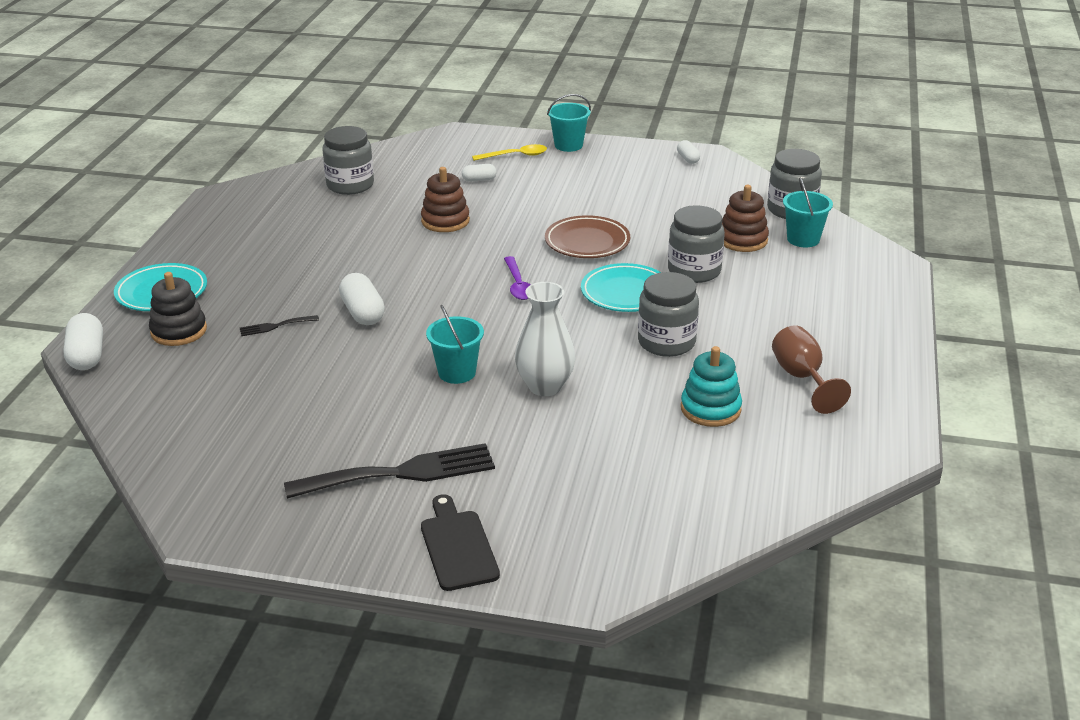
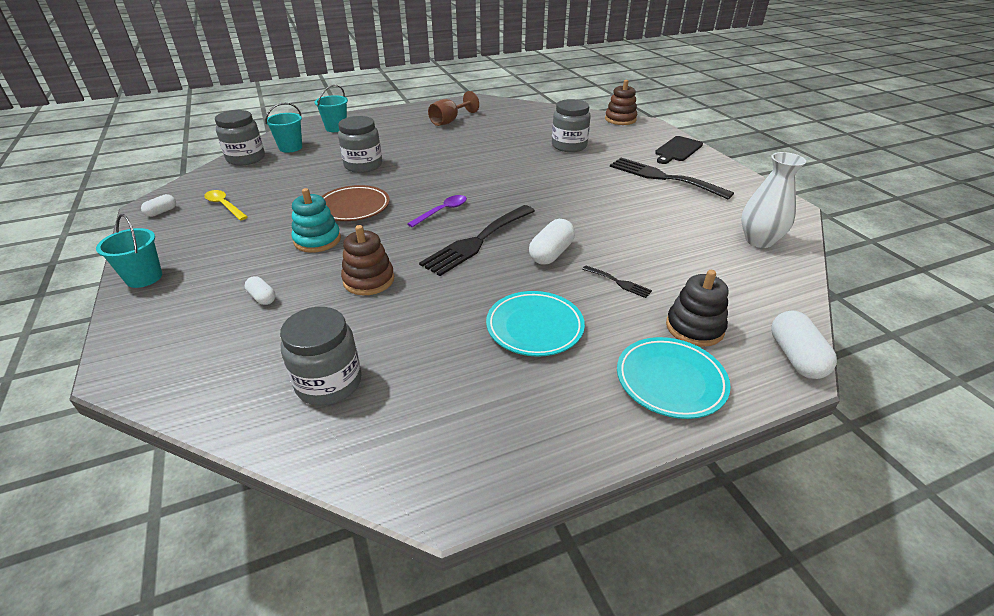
camera: 125 degrees left, 5 degrees up
white capsule [63,313,103,370] -> white capsule turned 45 degrees counterclockwise [771,310,837,379]
turquoise bucket [426,305,484,384] -> turquoise bucket moved to [314,85,348,132]
yellow spoon [472,144,547,161] -> yellow spoon moved to [204,190,248,220]
white vase [515,282,576,396] -> white vase moved to [741,152,806,248]
turquoise plate [581,263,661,312] -> turquoise plate moved to [486,291,585,357]
grey jar [638,272,699,357] -> grey jar moved to [552,99,590,152]
turquoise stacking toy [681,346,742,427] -> turquoise stacking toy moved to [292,188,341,253]
brown stacking toy [722,185,769,252] -> brown stacking toy moved to [605,80,637,125]
none -> black fork [419,205,535,276]

